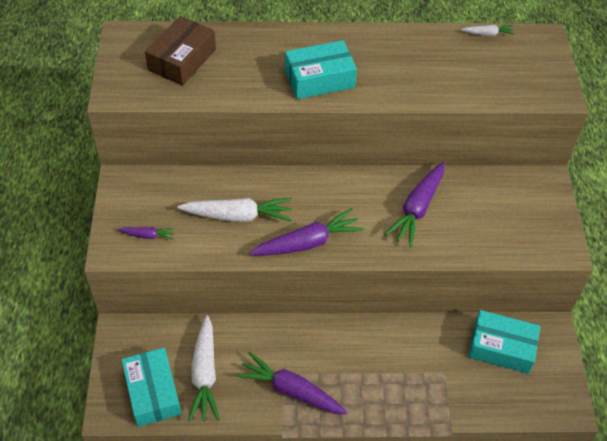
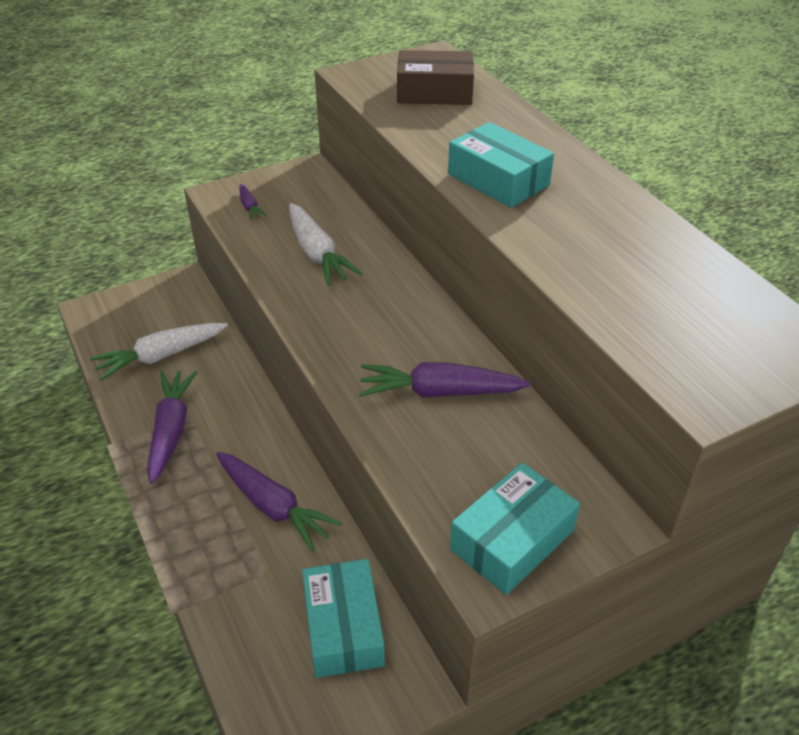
camera: 65 degrees right, 10 degrees down
turquoise box [122,348,181,427] -> turquoise box moved to [450,463,580,595]
purple carrot [250,208,364,256] -> purple carrot moved to [216,452,342,552]
white carrot [461,25,515,36] -> none

